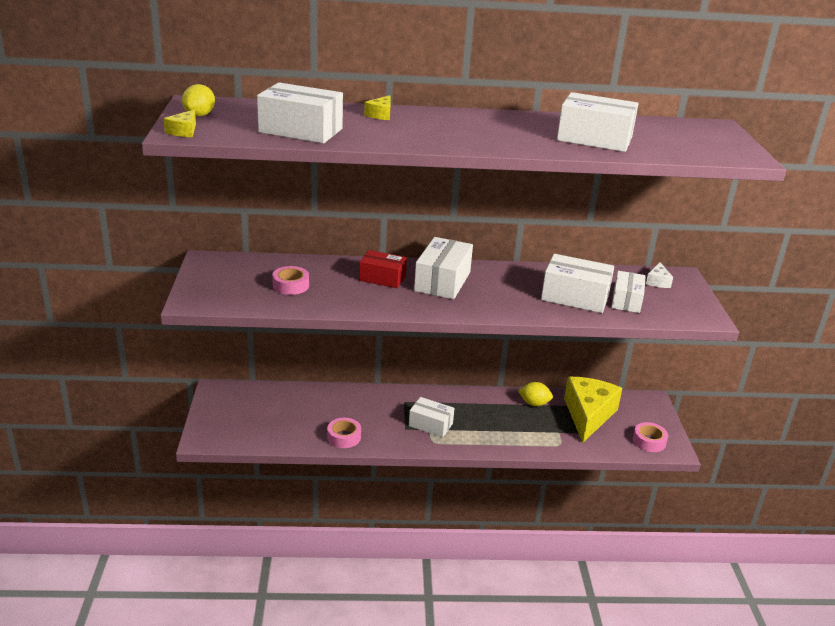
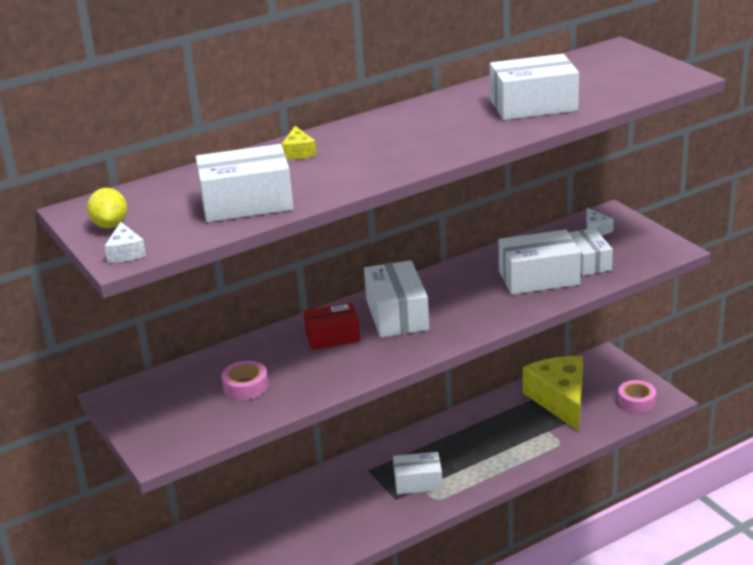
camera: 25 degrees left, 0 degrees up
yellow cheese [164,110,196,137] -> white cheese [105,222,146,262]
pink tape [327,418,361,448] -> none
yellow lemon [518,382,553,406] -> none

